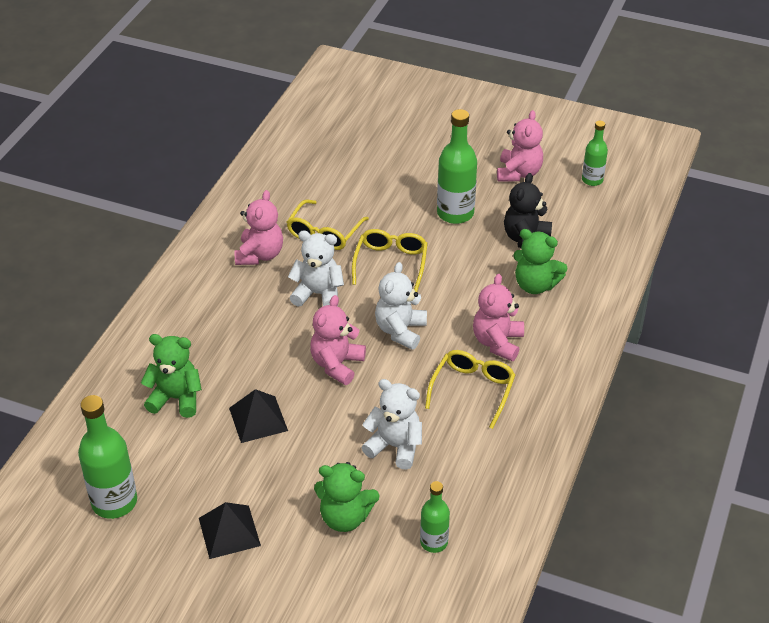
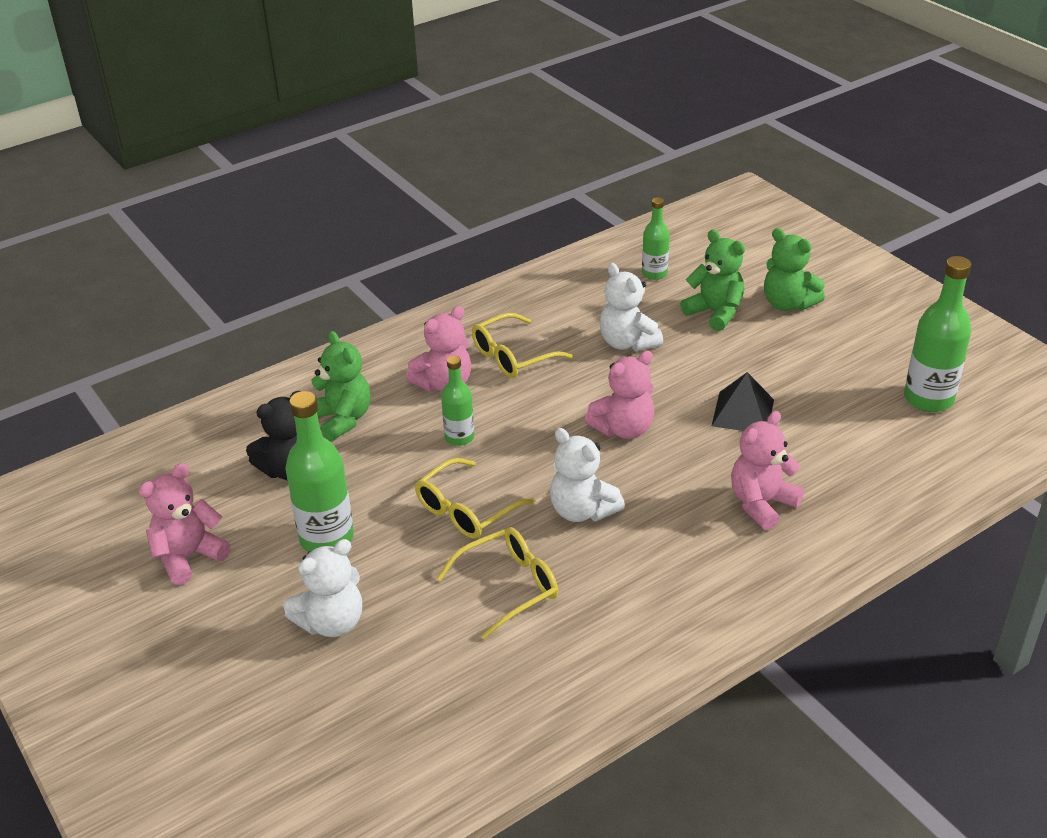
camera: 145 degrees left, 5 degrees down
green teddy bear [141,334,202,418] -> green teddy bear moved to [764,228,825,311]
black pyramid [199,502,261,559] -> none
pink teddy bear [235,190,283,265] -> pink teddy bear moved to [731,411,804,530]
white teddy bear [375,262,427,350] -> white teddy bear moved to [284,539,362,637]
green bottle [582,121,608,186] -> green bottle moved to [441,356,474,446]

